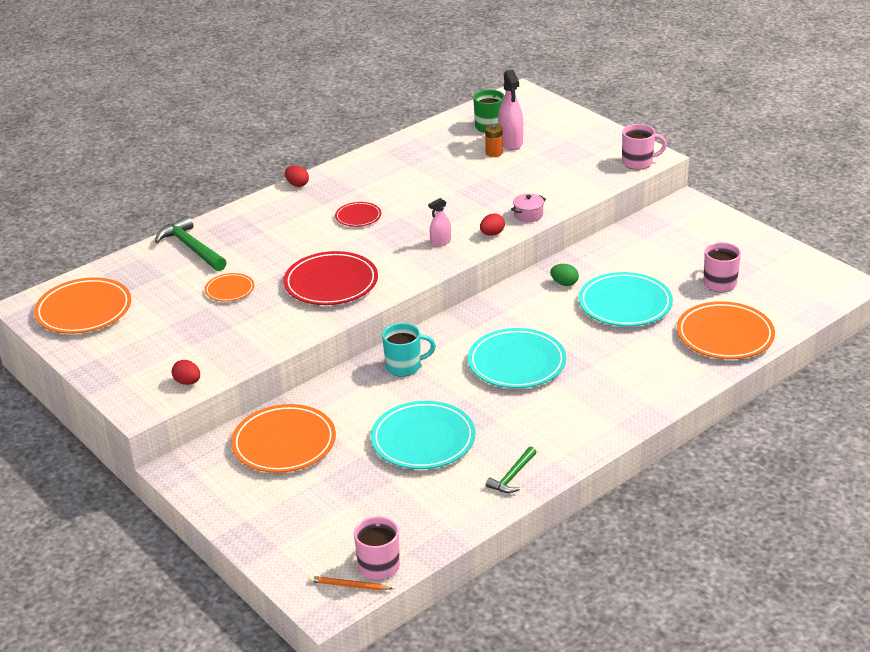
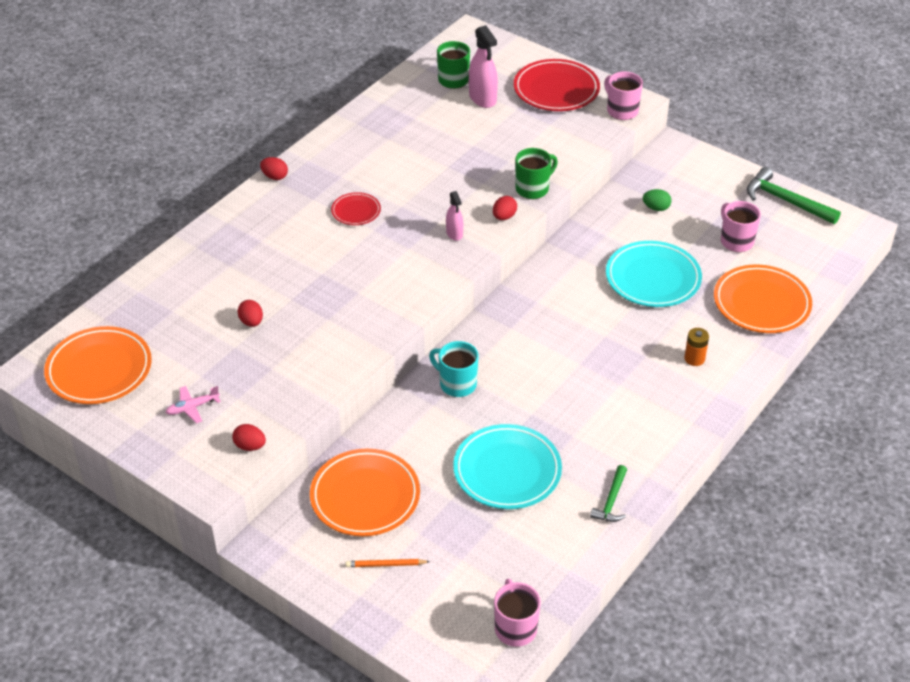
camera: 15 degrees left, 10 degrees up
green hammer [155,216,227,271] -> green hammer moved to [747,167,841,224]
orange plate [205,273,254,302] -> red egg [238,300,263,327]
red plate [283,251,378,305] -> red plate moved to [514,59,600,111]
orange pencil [309,576,393,591] -> orange pencil moved to [346,559,430,567]
turquoise mug [382,323,436,377] -> turquoise mug turned 120 degrees counterclockwise [429,341,479,397]
pink spray bottle [428,198,451,247] -> pink spray bottle turned 60 degrees counterclockwise [446,191,463,241]
turquoise plate [468,328,566,388] -> none
orange battery [485,124,503,157] -> orange battery moved to [684,328,709,366]
pink pot [511,194,546,222] -> green mug [515,148,558,199]
green egg [550,264,579,286] -> green egg moved to [643,189,671,211]
pink mug [622,124,667,170] -> pink mug turned 105 degrees counterclockwise [604,72,643,120]
none -> pink plane [165,386,221,423]

